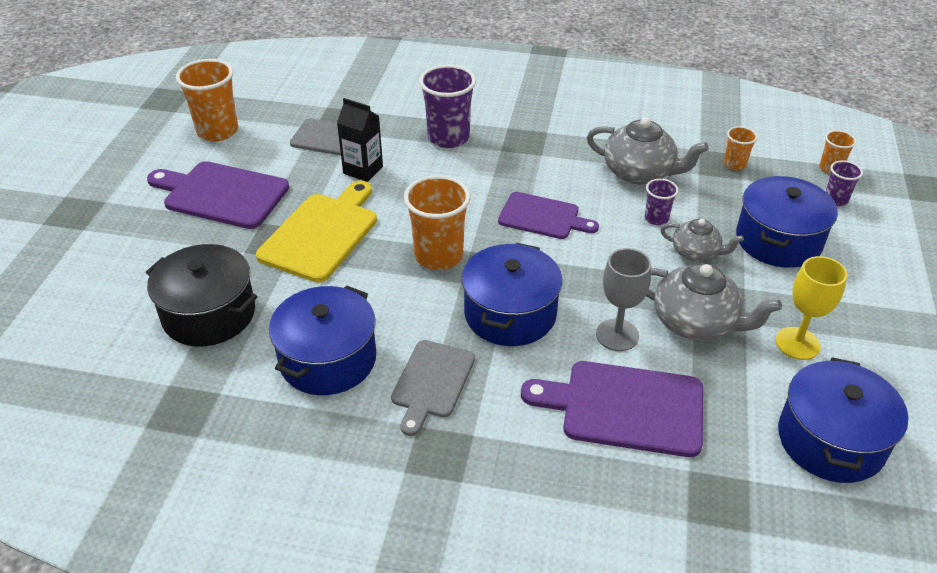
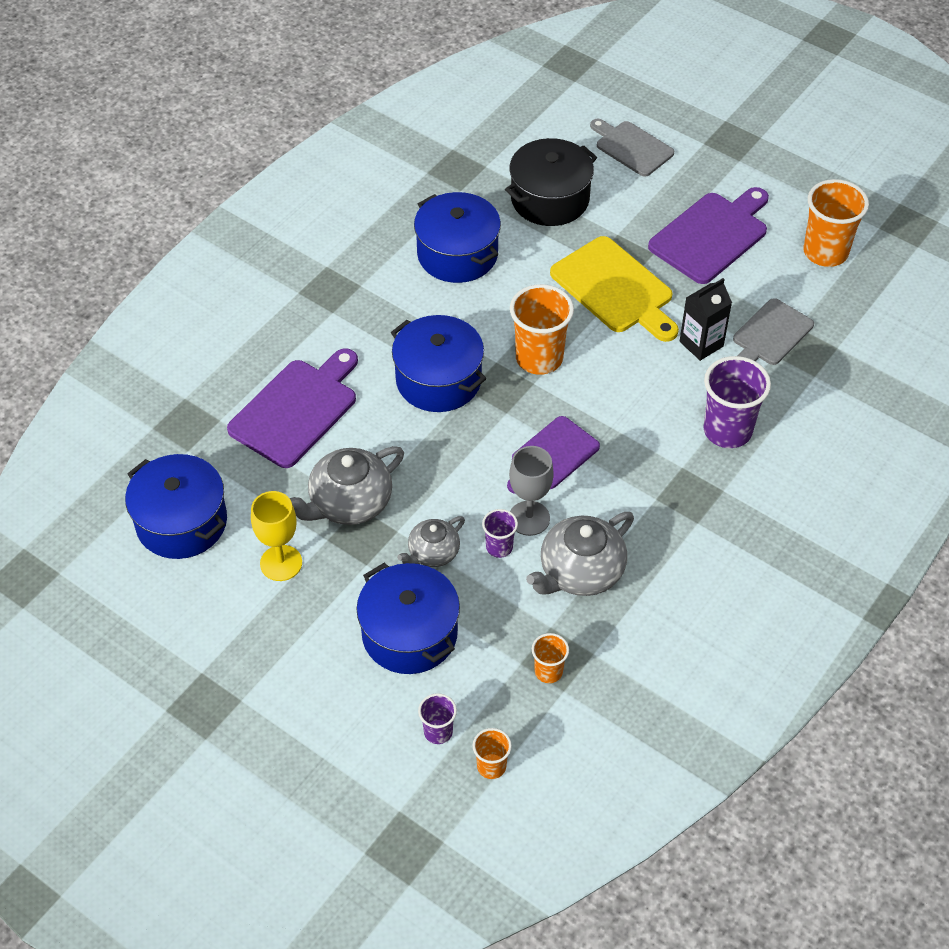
camera: 115 degrees right, 10 degrees up
grey cutting board [391,340,475,436] -> grey cutting board moved to [590,119,674,177]
grey goblet [596,248,651,351] -> grey goblet moved to [509,446,554,536]

